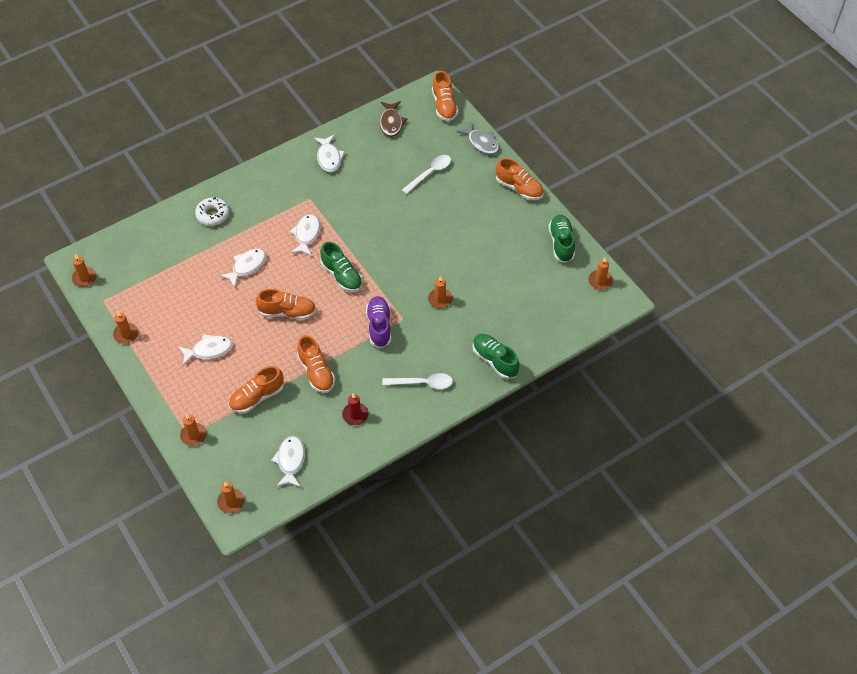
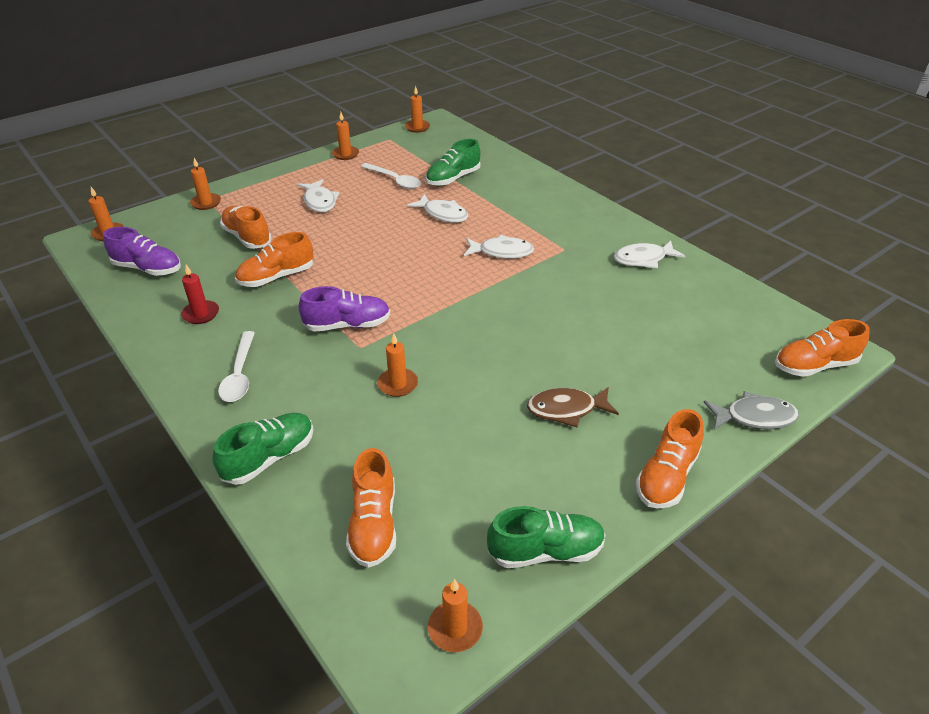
camera: 85 degrees right, 15 degrees down
white donut [195,197,229,226] -> none
orange shoe [256,289,316,320] -> orange shoe moved to [346,448,396,568]
white fish [271,436,305,487] -> purple shoe [103,227,181,276]
green shoe [320,242,363,292] -> green shoe moved to [426,139,480,186]
brown fish [380,101,408,137] -> brown fish moved to [527,387,619,428]
white spoon [402,155,451,194] -> white spoon moved to [361,163,421,189]
grey fish [456,122,499,155] -> grey fish turned 135 degrees counterclockwise [704,391,799,430]

